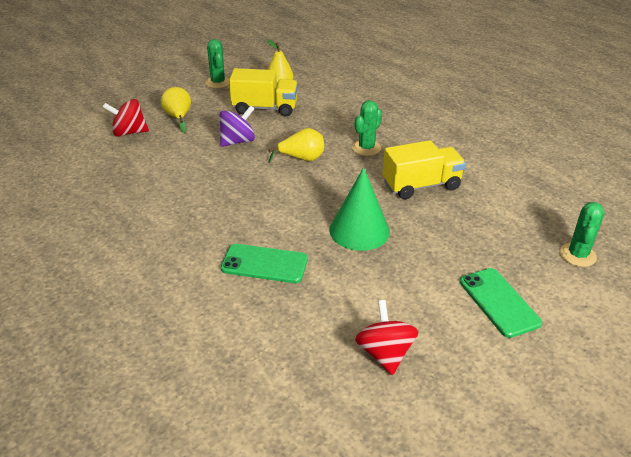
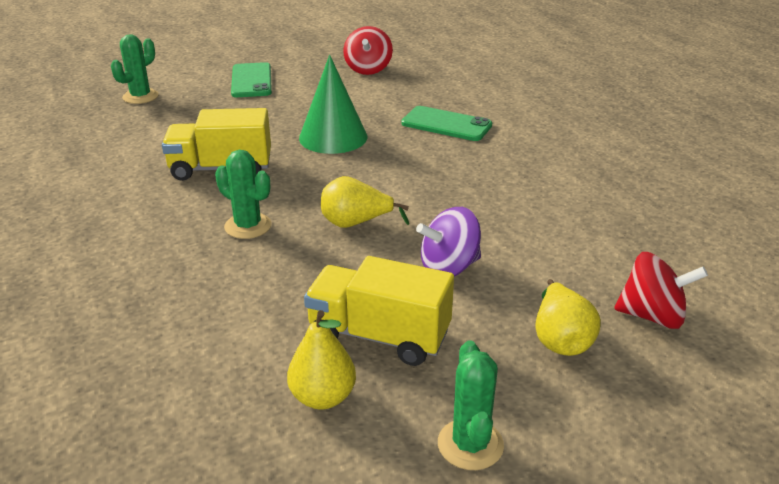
camera: 165 degrees left, 5 degrees down
green cactus [352,100,382,156] -> green cactus turned 75 degrees clockwise [215,150,272,239]

